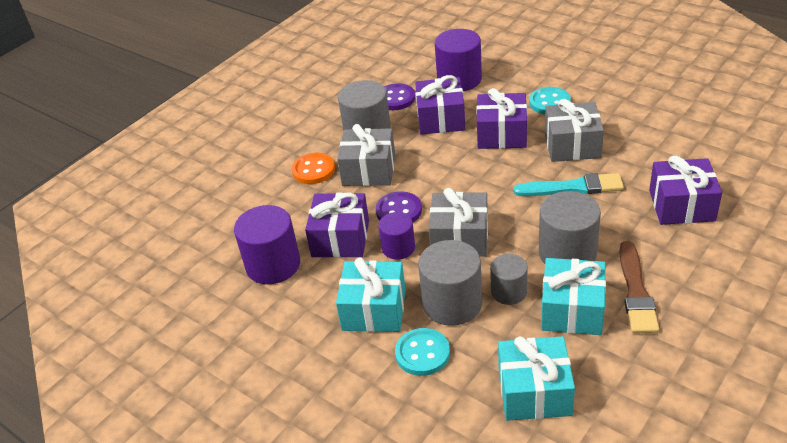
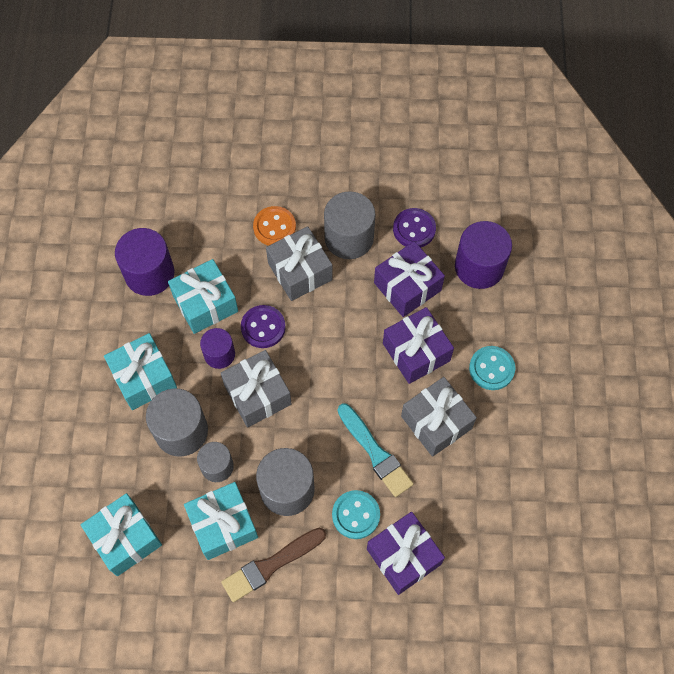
camera: 50 degrees right, 25 degrees up
purple gift [305,193,369,258] -> turquoise gift [168,259,238,334]
turquoise button [395,328,450,376] -> turquoise button moved to [332,490,380,539]

